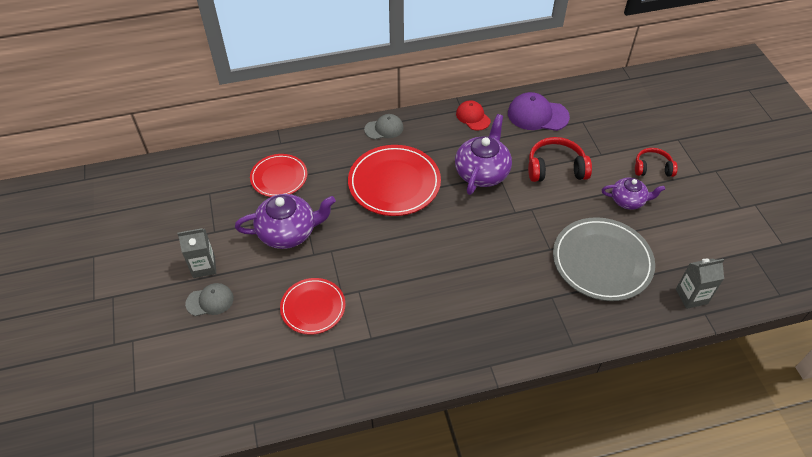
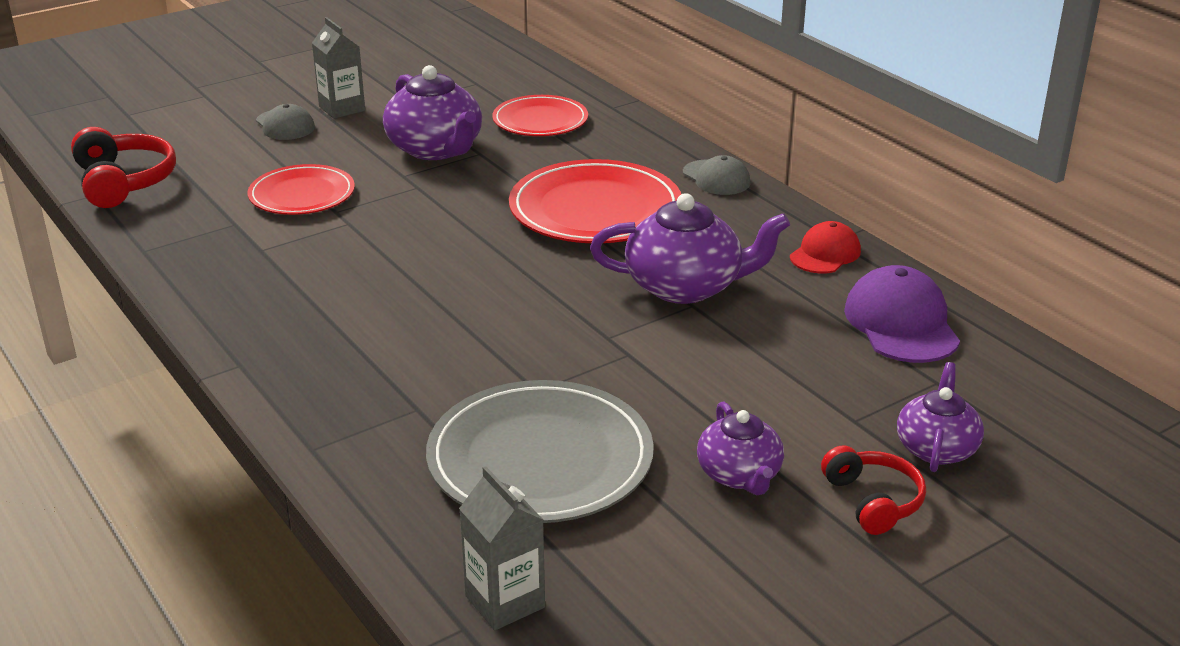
camera: 70 degrees right, 20 degrees down
red headphones [528,137,592,182] -> red headphones moved to [71,127,176,208]
none -> purple teapot [897,362,984,472]

